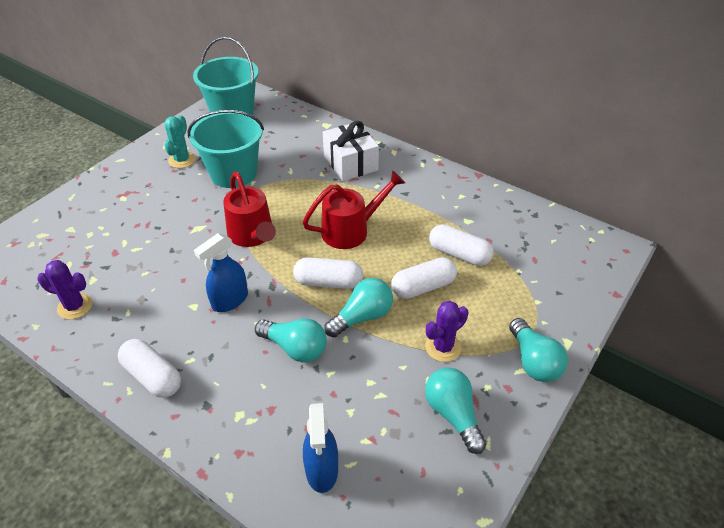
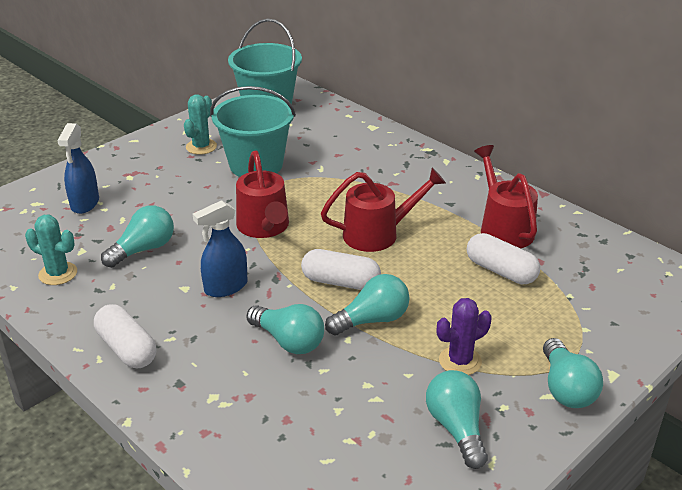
camera: 10 degrees right, 10 degrees down
purple cactus [37,260,93,320] -> turquoise cactus [25,215,77,285]
blue spray bottle [303,403,338,493] -> blue spray bottle moved to [57,123,99,214]
white gift [323,121,379,181] -> none
white capsule [391,257,457,299] -> none
none -> turquoise light bulb [101,205,174,268]
none -> red watering can [474,145,538,248]

